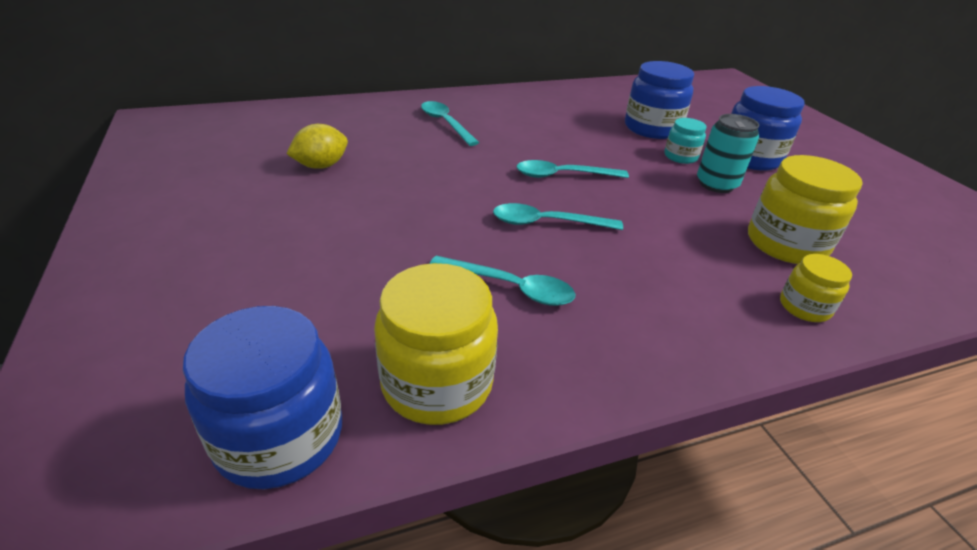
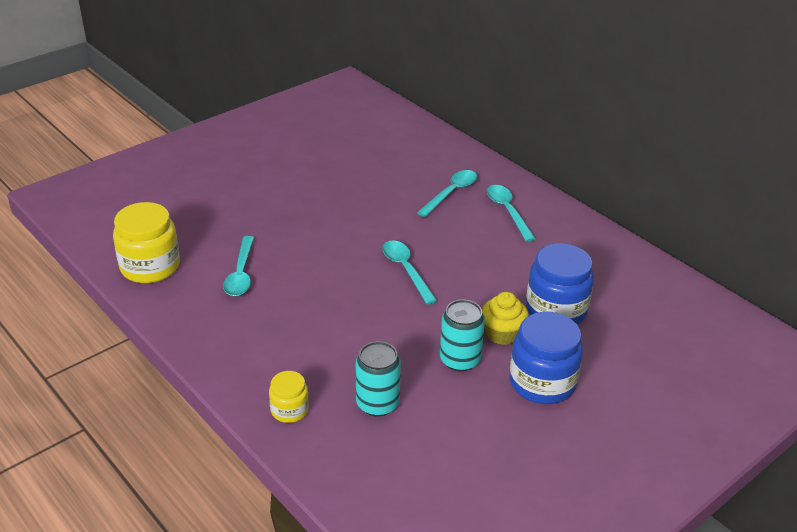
camera: 70 degrees right, 0 degrees up
blue jar [183,306,342,489] -> none
yellow lemon [287,124,348,169] -> none
turquoise spoon [493,203,623,230] -> turquoise spoon moved to [487,185,536,242]
turquoise jar [664,118,706,164] -> yellow cupcake [482,292,529,345]
yellow jar [748,155,862,264] -> turquoise can [356,341,401,417]

